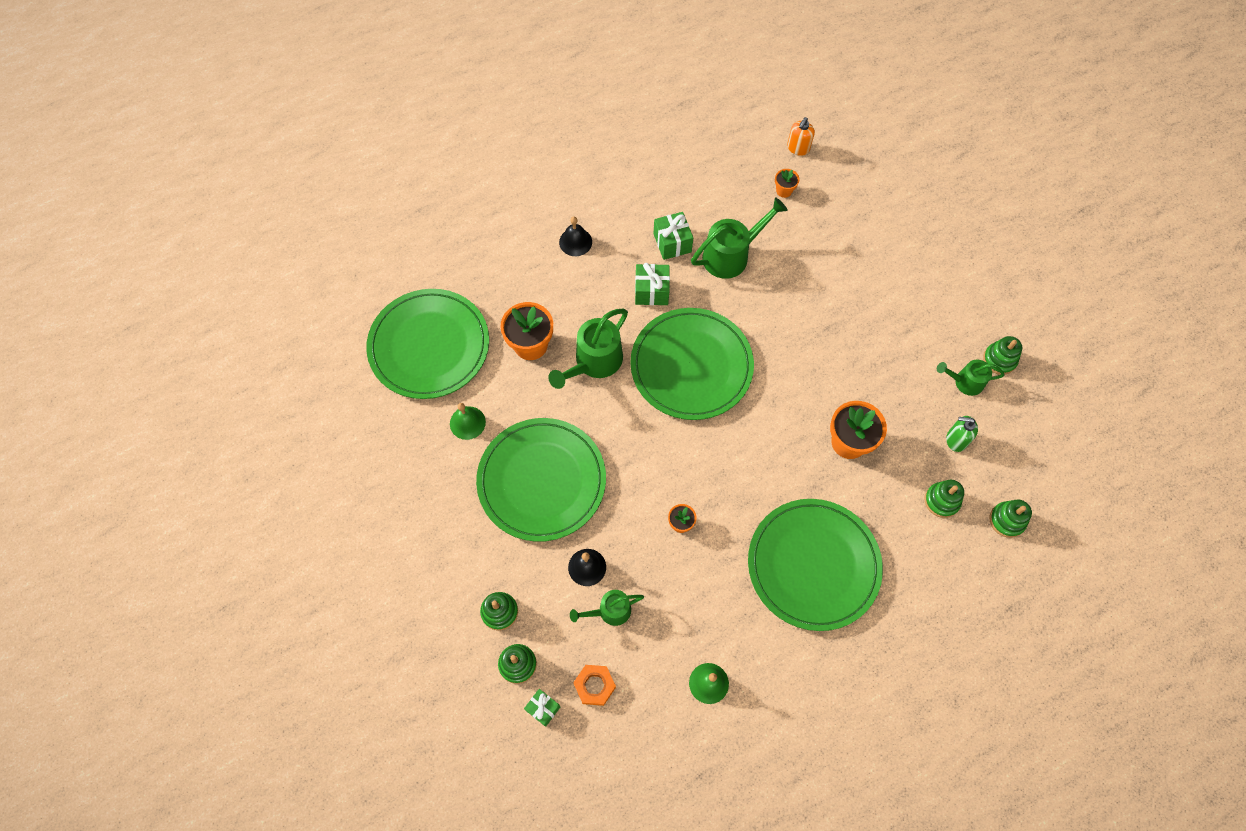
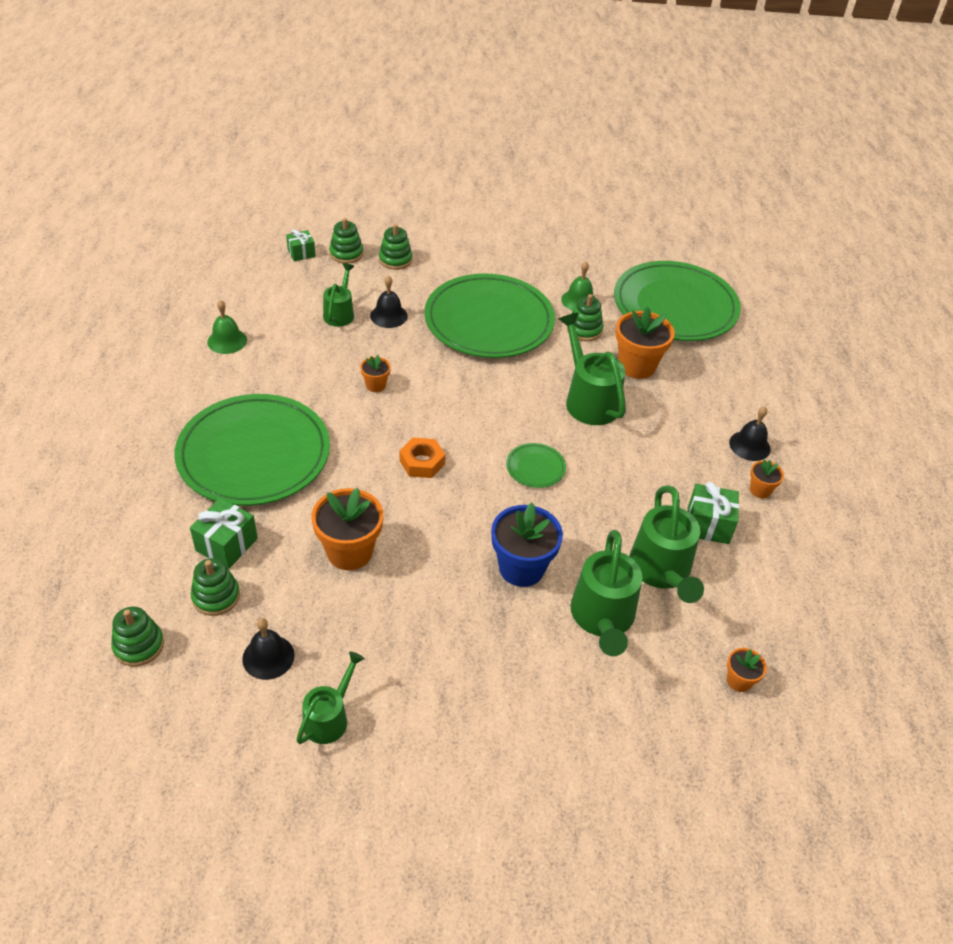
camera: 115 degrees right, 20 degrees down
orange nut [573,665,616,706] -> orange nut moved to [400,438,445,478]
green plate [630,308,754,420] -> green plate [506,443,566,488], size x0.40
green gift [635,263,670,305] -> green gift moved to [190,498,258,569]
orange soap dispenser [787,117,815,156] -> none
green soap dispenser [946,416,978,452] -> black bell [242,618,295,680]
green stacking toy [983,336,1023,375] -> green stacking toy moved to [567,294,603,341]
none -> blue flower pot [491,502,563,587]
none -> green watering can [571,530,642,656]
none -> orange flower pot [750,460,784,498]

